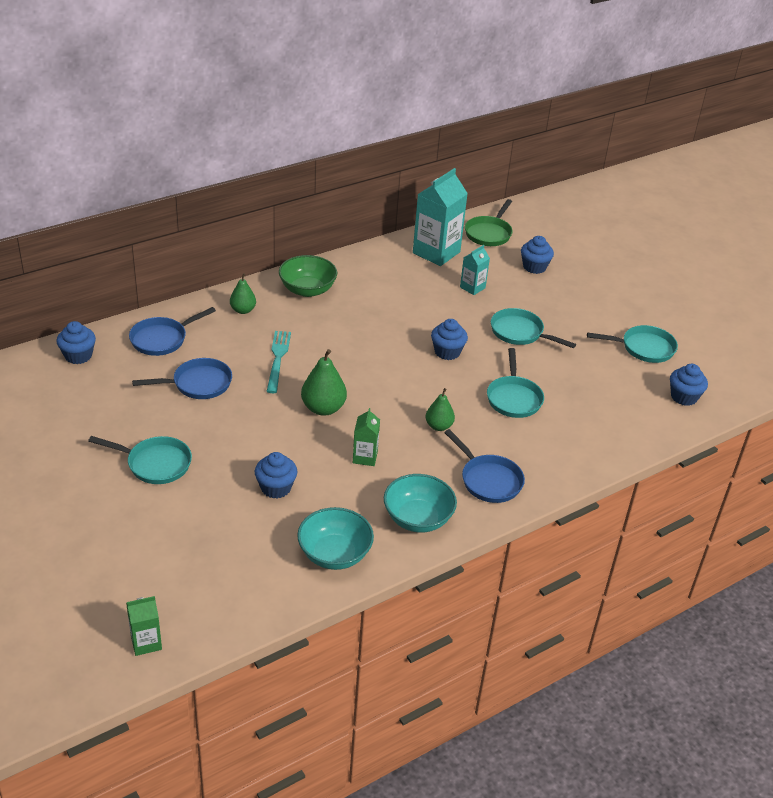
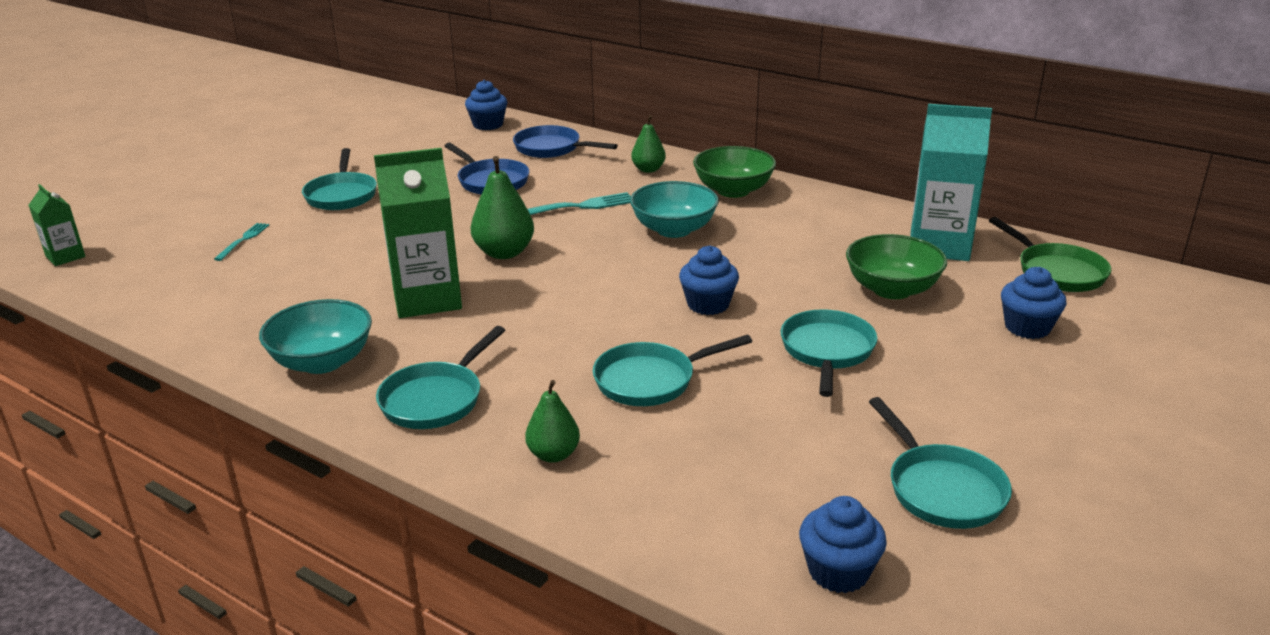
camera: 70 degrees right, 10 degrees down
blue cupcake [255,452,297,498] -> none
turquoise bowl [297,507,374,570] -> turquoise bowl moved to [630,181,719,238]
green carton [353,408,380,466] -> green carton [374,148,462,318], size x1.95
green pear [426,388,455,431] -> green pear moved to [525,380,580,463]
blue pan [444,429,525,503] -> turquoise pan [376,326,505,429]
turquoise carton [460,245,490,295] -> green bowl [846,234,947,299]
green pan [465,199,513,246] -> green pan turned 120 degrees counterclockwise [989,217,1111,292]
none -> turquoise fork [214,223,269,261]

